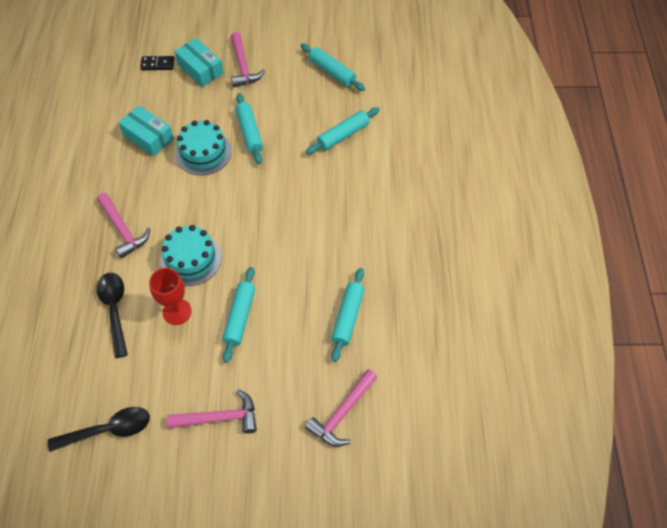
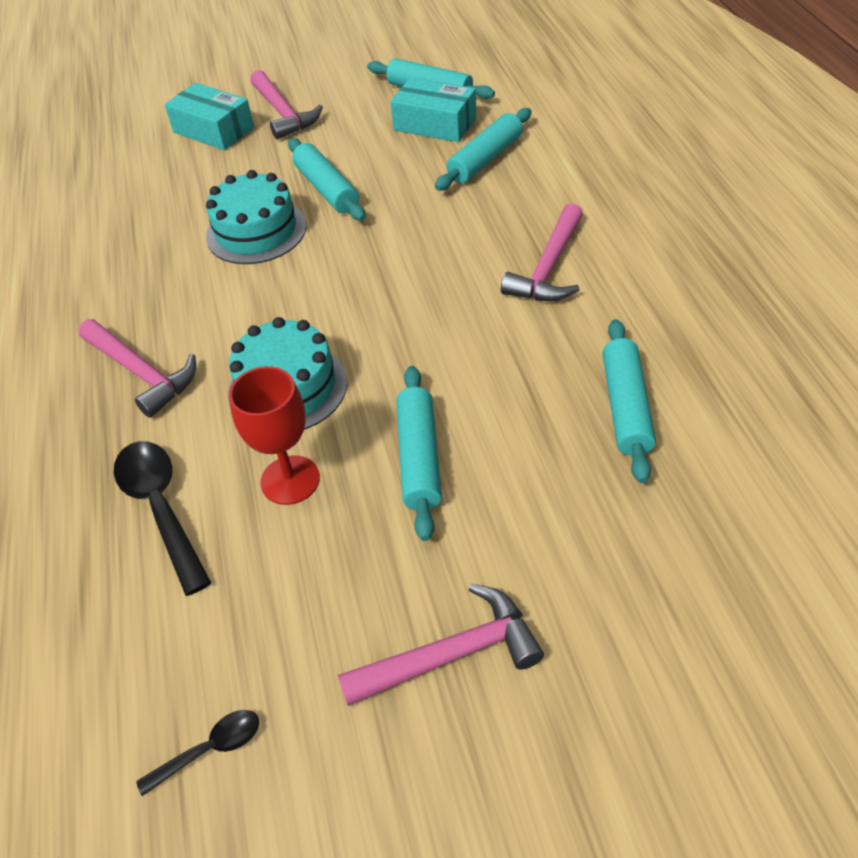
camera: 10 degrees left, 10 degrees down
black spoon [48,407,150,452] -> black spoon [136,710,259,796], size x0.54
turquoise box [118,105,174,156] -> turquoise box moved to [391,77,476,142]
black domino [140,56,174,70] -> none
pink hammer [305,369,378,447] -> pink hammer moved to [501,203,583,301]

